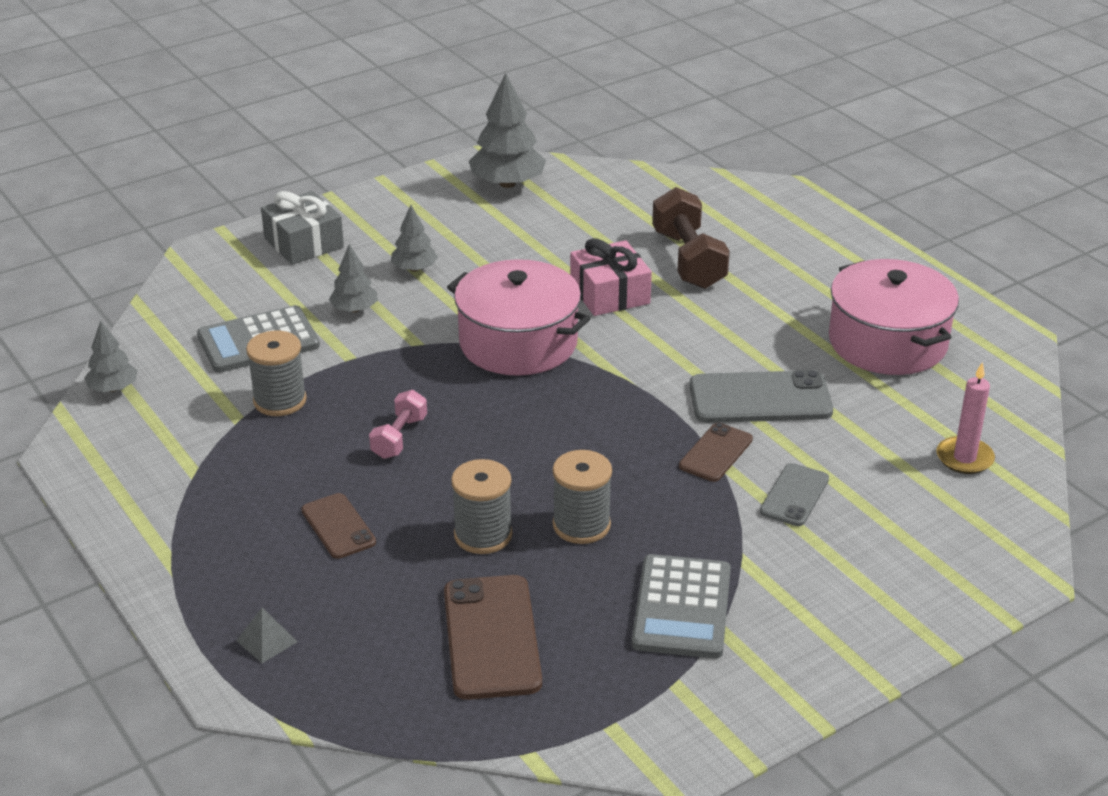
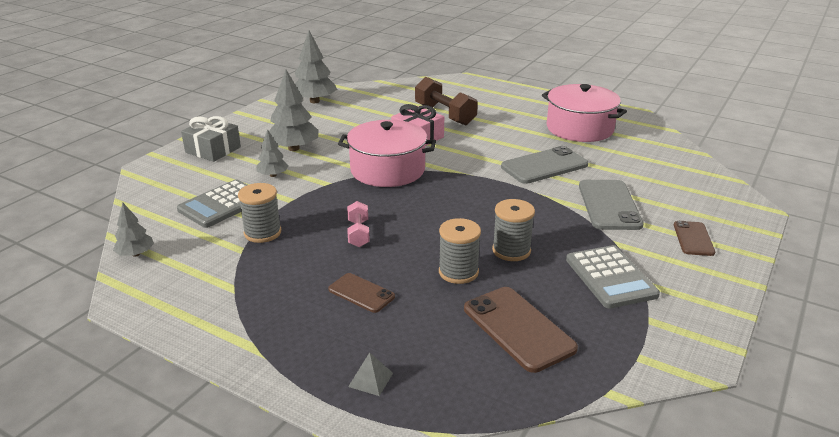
camera: 25 degrees left, 5 degrees down
grey tree [391,205,438,272] -> grey tree [269,70,319,151], size x1.76
brown phone [679,423,753,482] -> brown phone moved to [674,221,715,256]
grey phone [760,463,829,526] -> grey phone [579,180,644,230], size x1.70
pink candle [936,362,995,474] -> none

